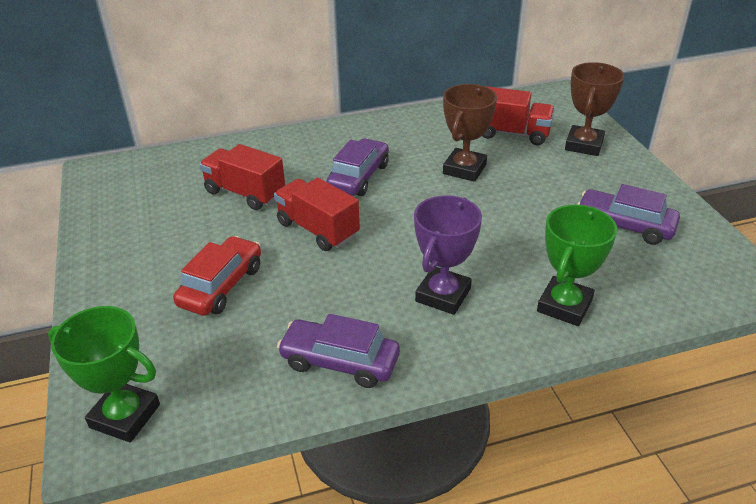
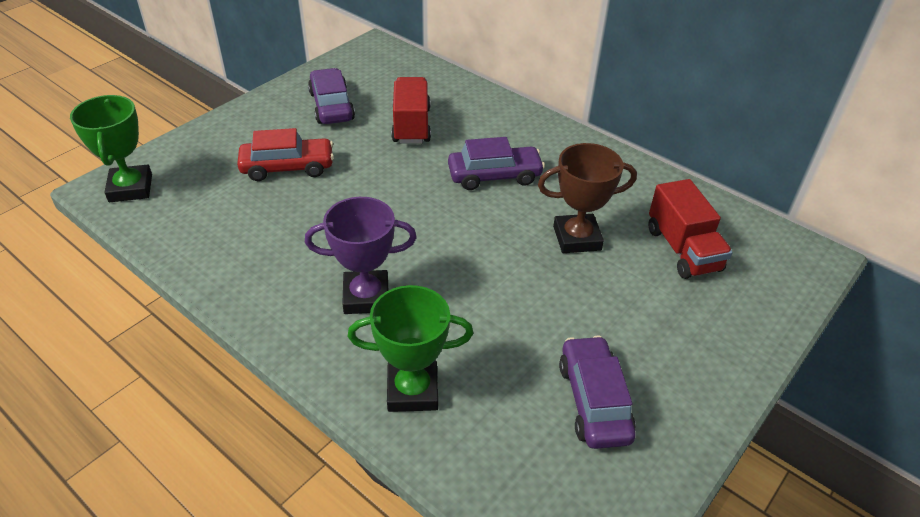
camera: 55 degrees right, 5 degrees up
red truck [274,178,360,251] -> none
purple car [277,314,400,388] -> purple car moved to [308,68,355,124]
brown trophy [565,62,624,156] -> none

